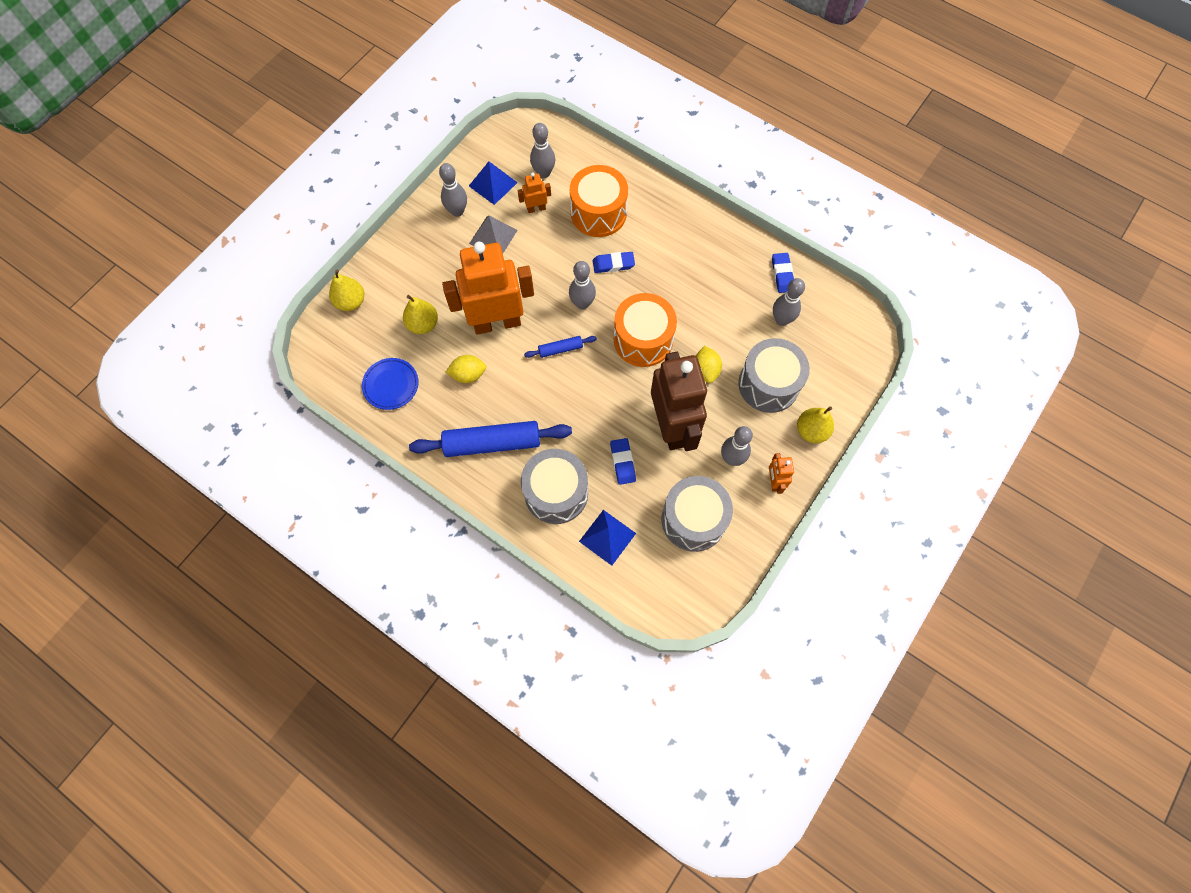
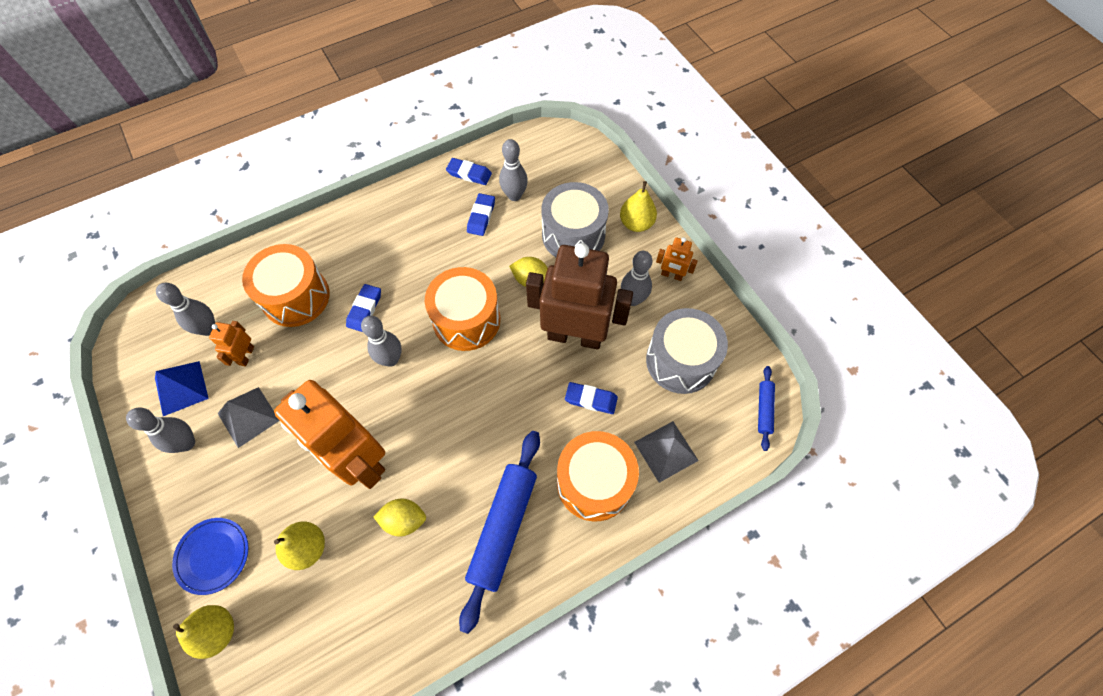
camera: 65 degrees left, 5 degrees down
blue plate [362,358,419,410] -> blue plate moved to [172,518,249,595]
orange robot [442,242,534,334] -> orange robot turned 60 degrees counterclockwise [274,380,385,489]
yellow lemon [446,355,486,383] -> yellow lemon turned 75 degrees clockwise [373,498,426,537]
grey drum [521,449,588,524] -> orange drum [557,431,639,521]
blue rolling pin [524,336,597,358] -> blue rolling pin moved to [758,366,775,451]
blue pyramid [579,510,636,566] -> grey pyramid [634,421,699,483]
none -> blue eraser [467,193,495,236]

